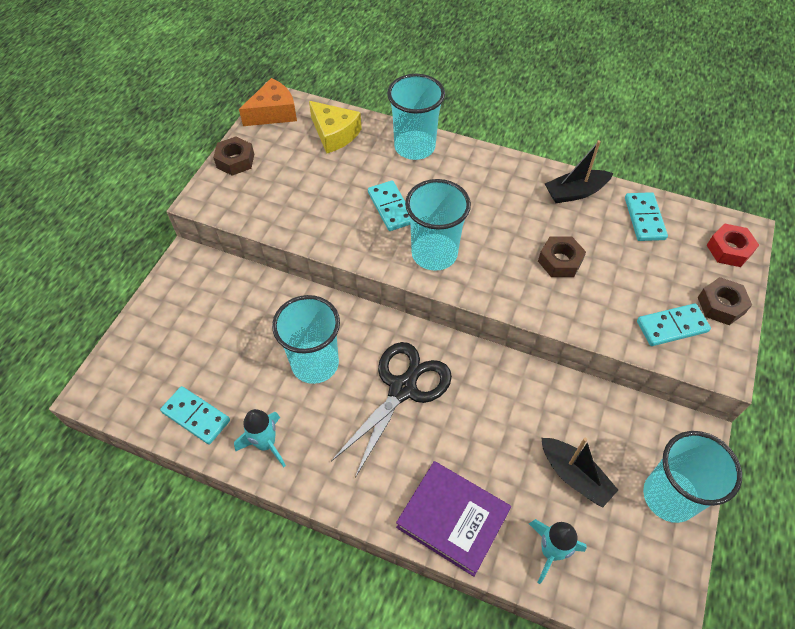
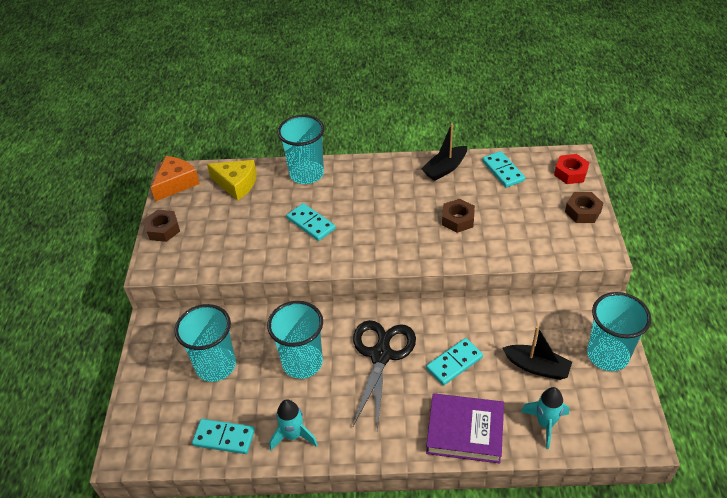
camera: 20 degrees left, 10 degrees down
turquoise cup [405,179,471,271] -> turquoise cup moved to [175,304,236,382]
turquoise domino [637,303,711,346] -> turquoise domino moved to [426,338,483,385]

